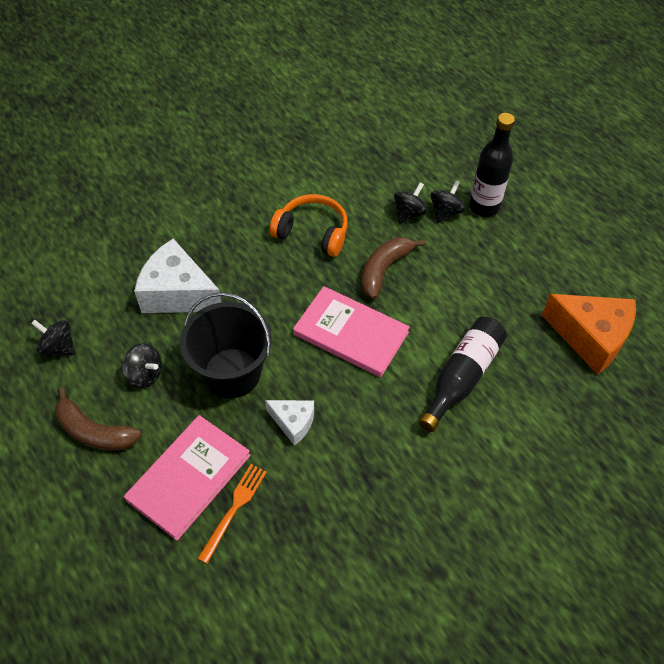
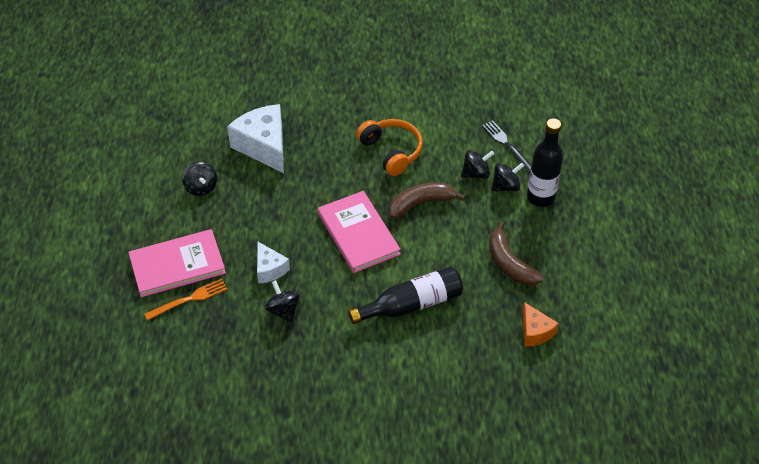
camera: 35 degrees right, 5 degrees down
black spinning top [31,320,75,355] -> black spinning top moved to [265,280,300,323]
brown banana [55,388,141,451] -> brown banana moved to [489,221,543,285]
black bucket [180,292,272,398] -> none
orange cheese [542,294,636,375] -> orange cheese [522,302,559,347], size x0.55
none -> black fork [482,120,531,172]

